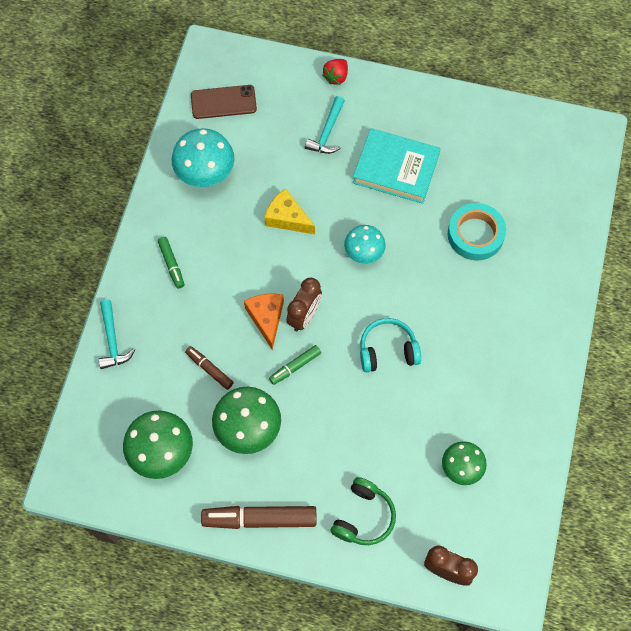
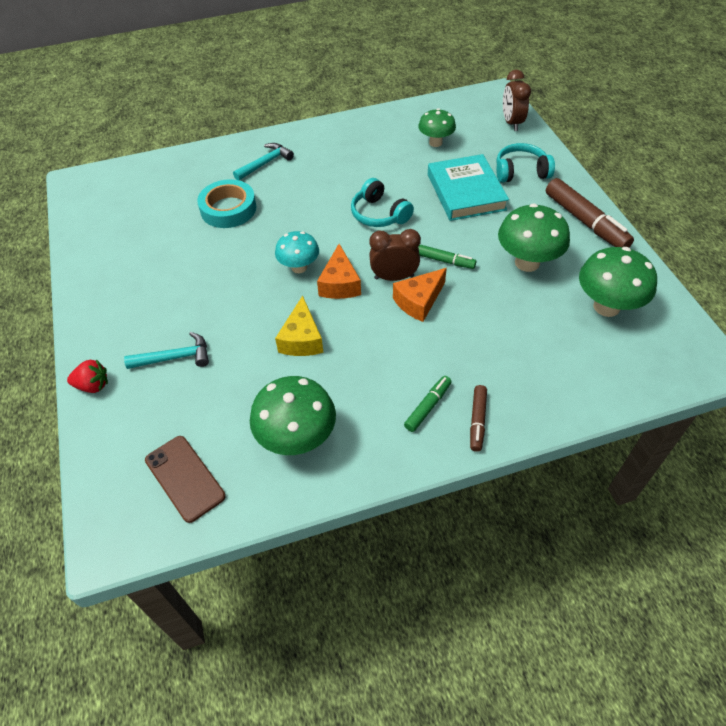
camera: 120 degrees left, 15 degrees down
turquoise hammer [98,300,135,369] -> turquoise hammer moved to [233,143,294,180]
turquoise mushroom [172,128,235,187] -> green mushroom [250,376,336,455]
brown marker [185,346,234,390] -> brown marker moved to [470,385,487,452]
green headphones [331,477,396,545] -> turquoise headphones [496,143,555,183]
turquoise book [353,128,441,204] -> turquoise book moved to [428,154,509,221]
none -> orange cheese [317,244,361,299]

